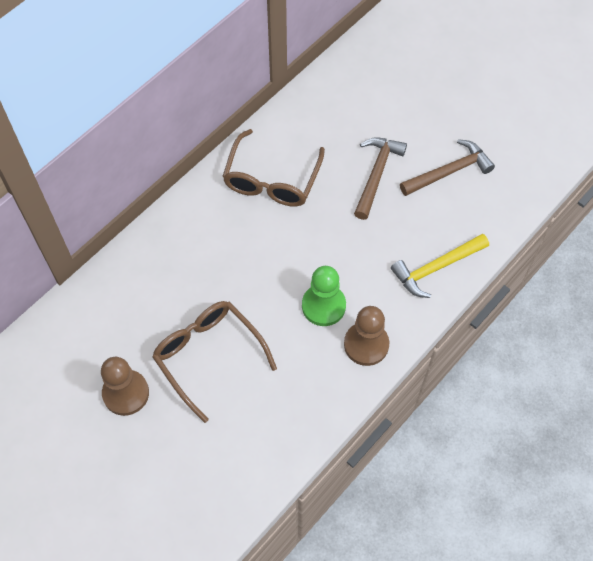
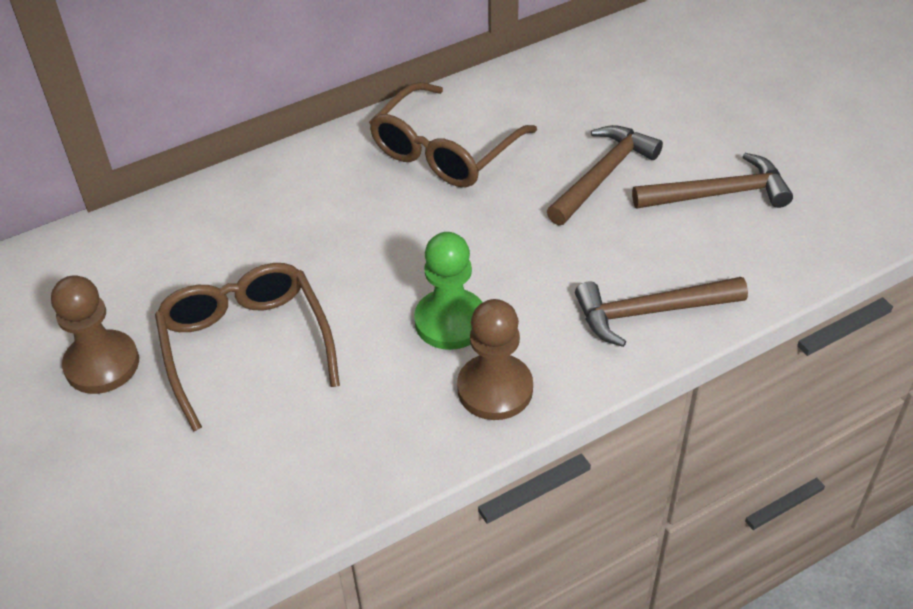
camera: 20 degrees right, 15 degrees down
yellow hammer [391,234,489,298] -> brown hammer [575,277,748,347]

